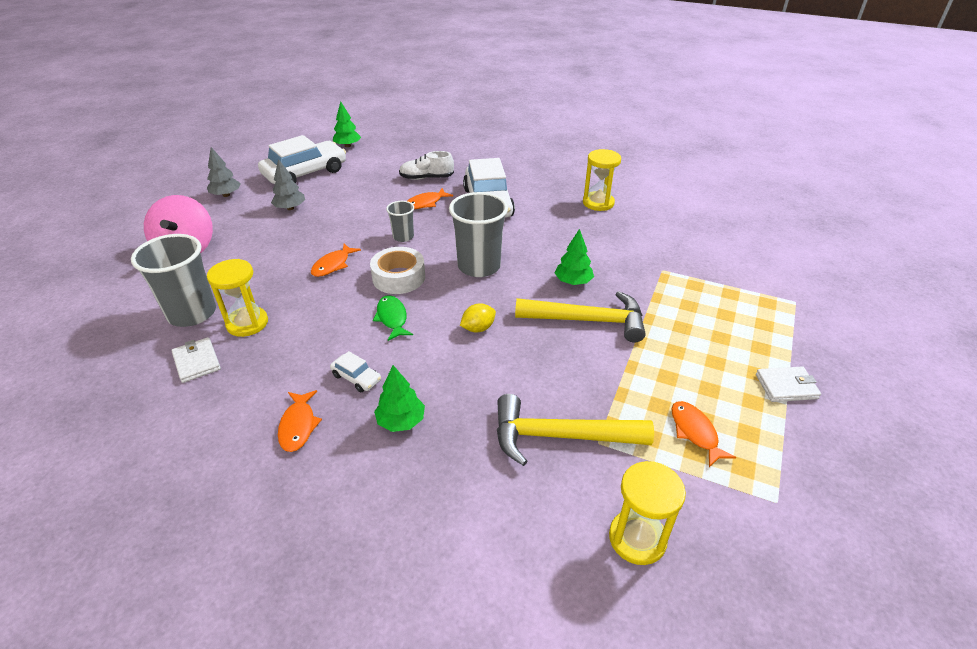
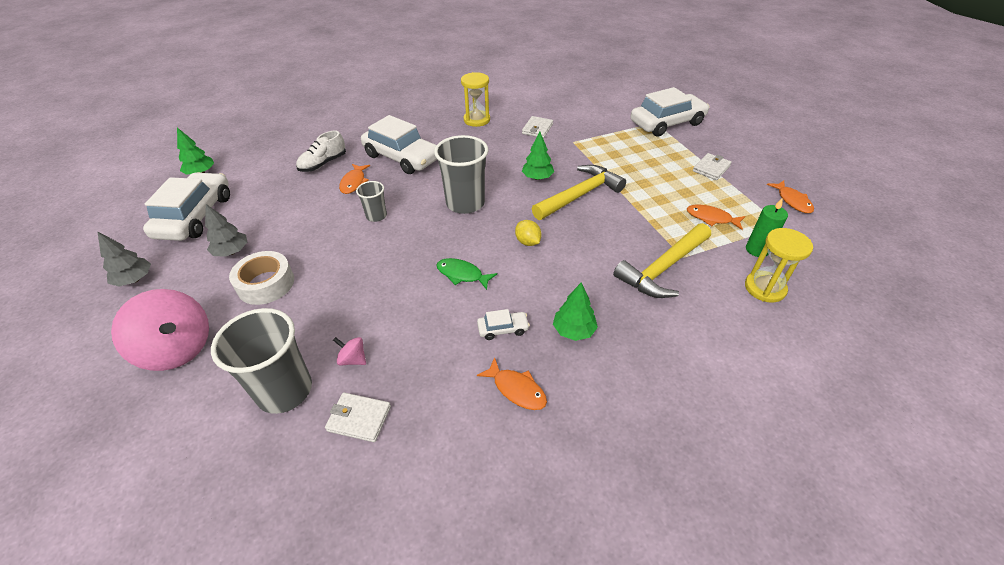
camera: 45 degrees left, 5 degrees up
yellow hourglass [207,259,268,337] -> pink spinning top [333,337,366,366]
orange fish [311,244,361,277] -> orange fish moved to [767,181,814,213]
white tape [370,247,425,294] -> white tape moved to [229,251,294,305]
yellow lemon [460,303,496,332] -> yellow lemon turned 45 degrees counterclockwise [515,220,541,246]
none -> white wallet [522,116,553,138]
none -> white car [630,87,710,137]
none -> green candle [746,198,788,257]

